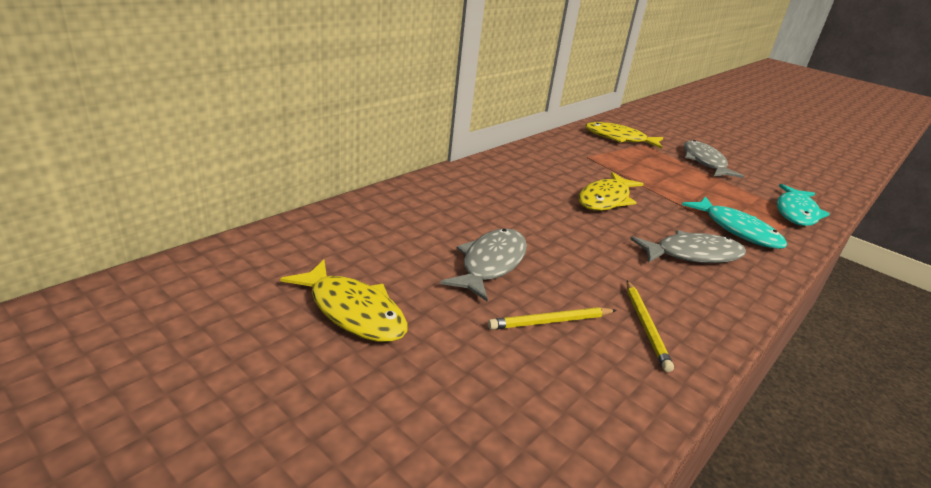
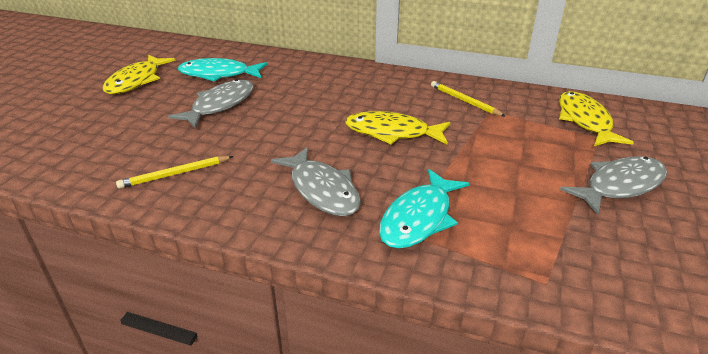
camera: 70 degrees right, 5 degrees up
grey fish [440,229,527,301] -> grey fish turned 60 degrees counterclockwise [168,79,254,128]
yellow pencil [488,307,617,330] -> yellow pencil moved to [431,81,505,116]
turquoise fish [777,184,830,226] -> turquoise fish moved to [178,58,267,82]

